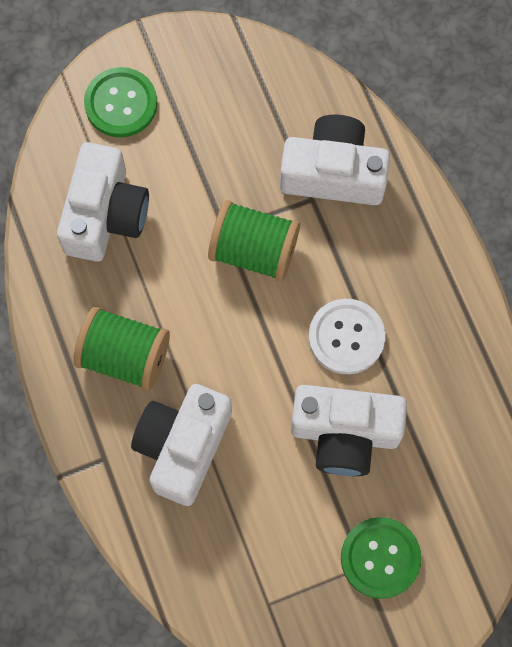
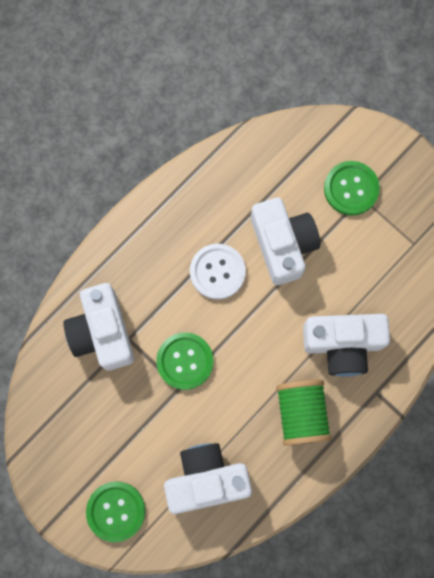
camera: 115 degrees left, 5 degrees up
green spool [208,200,300,281] -> green button [156,332,214,390]

